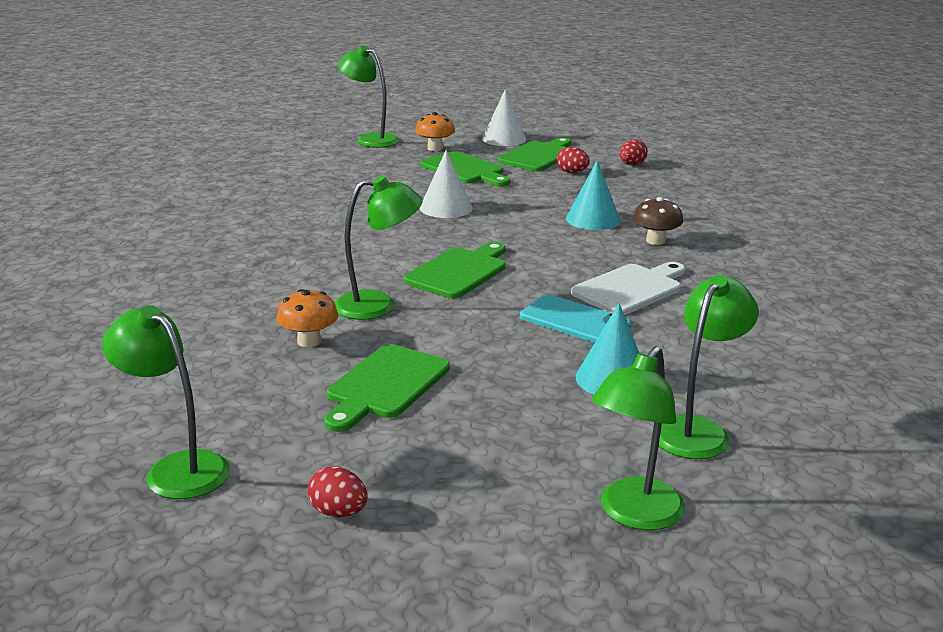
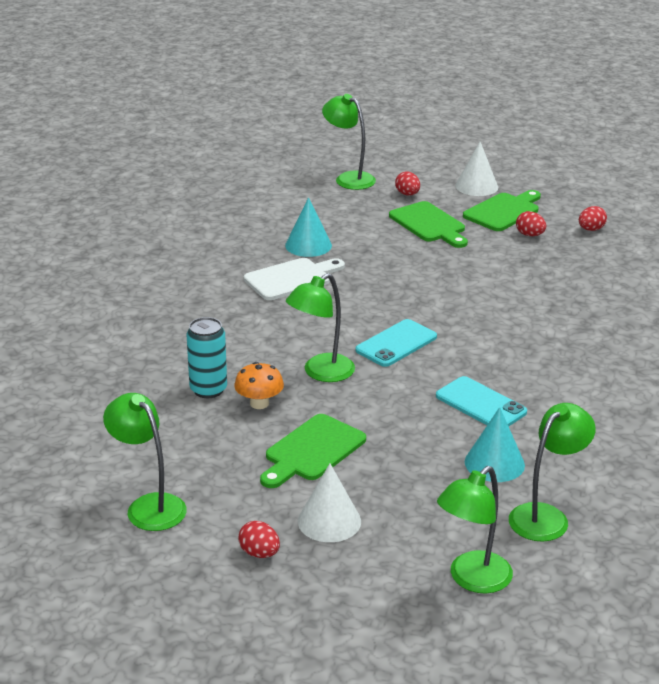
camera: 10 degrees right, 5 degrees up
green lamp [335,176,423,320] -> green lamp turned 135 degrees clockwise [286,273,355,382]
green cutting board [404,242,506,298] -> turquoise phone [355,319,437,367]
orange mushroom [415,112,455,151] -> red egg [395,172,420,196]
white cone [420,150,473,218] -> white cone moved to [298,464,361,542]
turquoise cone [566,160,621,230] -> turquoise cone moved to [285,197,332,257]
white cutting board [571,262,685,315] -> white cutting board moved to [244,258,345,300]
brown mushroom [633,197,683,245] -> none
none -> turquoise can [187,317,227,398]

